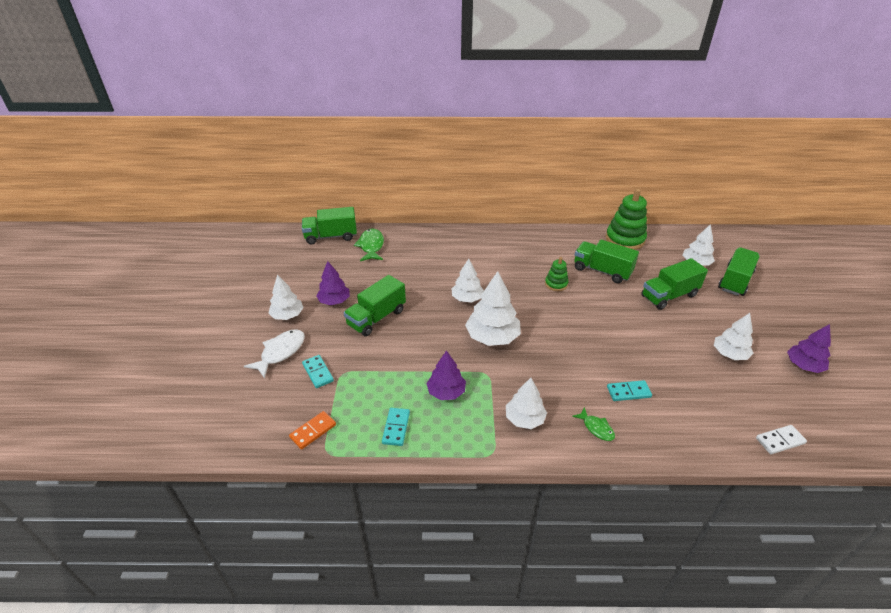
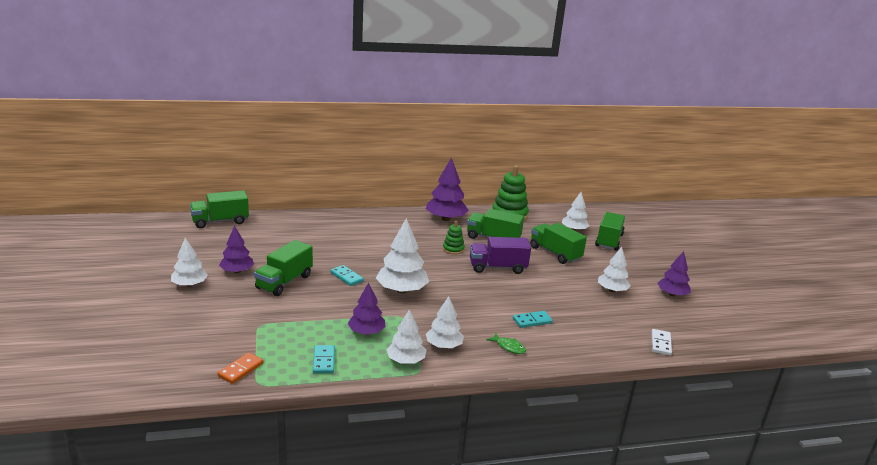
camera: 15 degrees left, 15 degrees down
white fish [244,329,305,379] -> none
turquoise domino [302,355,334,388] -> turquoise domino moved to [330,265,364,286]
green fish [354,228,384,261] -> none
white tree [452,259,484,302] -> white tree moved to [386,309,426,364]
green truck [641,258,708,310] -> green truck turned 90 degrees clockwise [530,223,587,264]
white domino [756,425,807,454] -> white domino turned 45 degrees counterclockwise [651,329,672,356]
none -> purple tree [426,158,469,221]
none -> purple truck [470,237,531,274]

